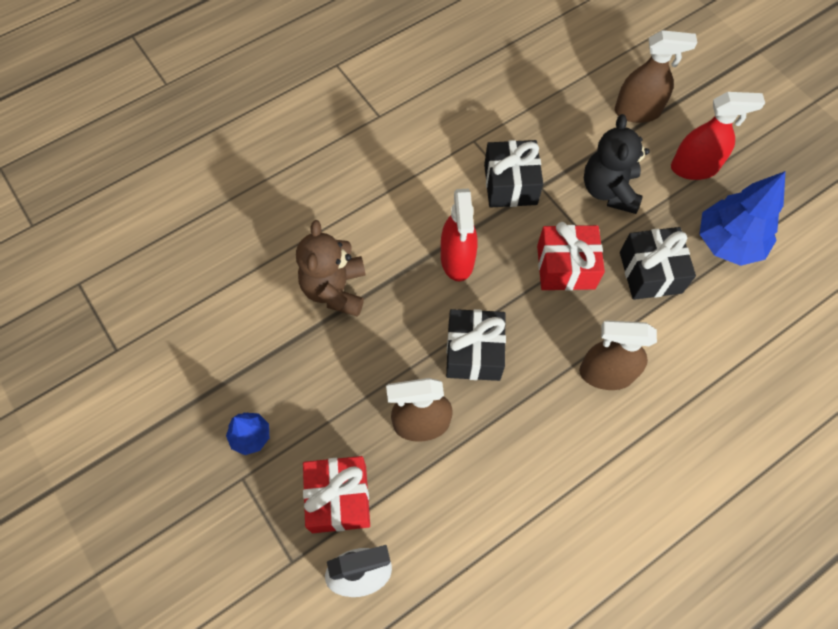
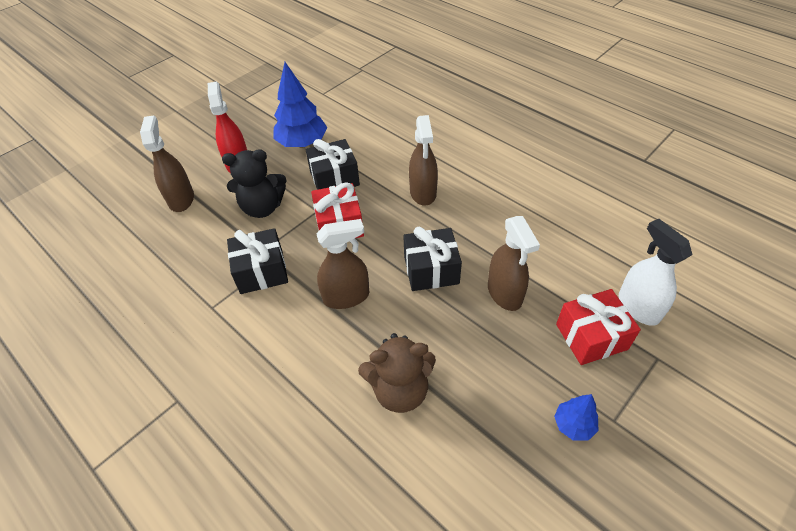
camera: 100 degrees left, 15 degrees down
red spray bottle [441,189,477,281] -> brown spray bottle [316,219,369,309]

